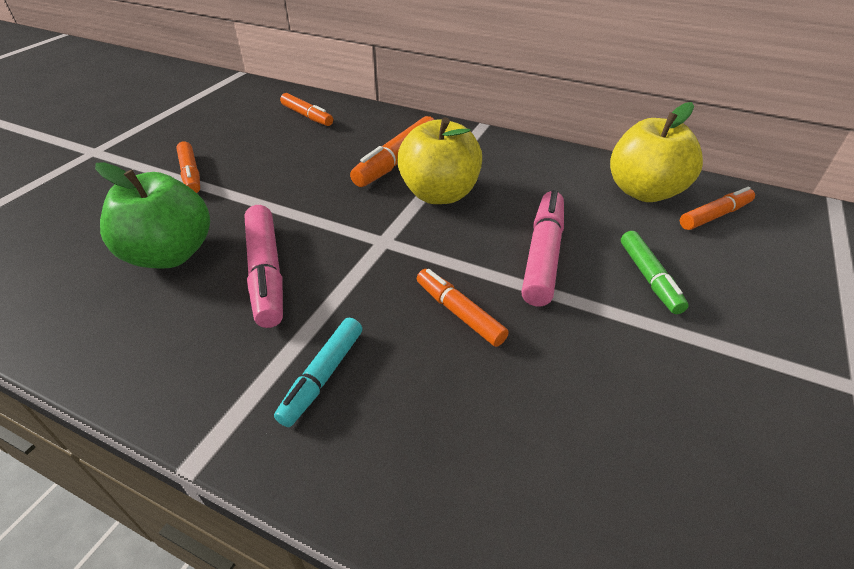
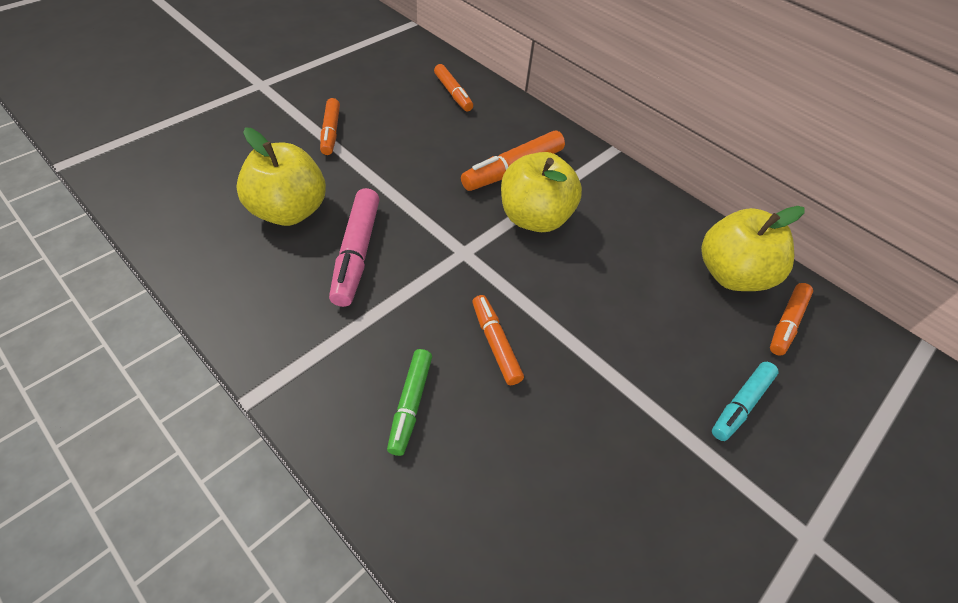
camera: 15 degrees right, 10 degrees up
green apple [95,162,210,268] -> yellow apple [236,127,326,226]
turquoise marker [274,318,362,427] -> turquoise marker moved to [712,362,778,441]
pink marker [521,190,564,307] -> none
green marker [621,231,689,314] -> green marker moved to [387,349,432,456]
orange marker [680,187,755,230] -> orange marker turned 135 degrees clockwise [770,283,813,355]

